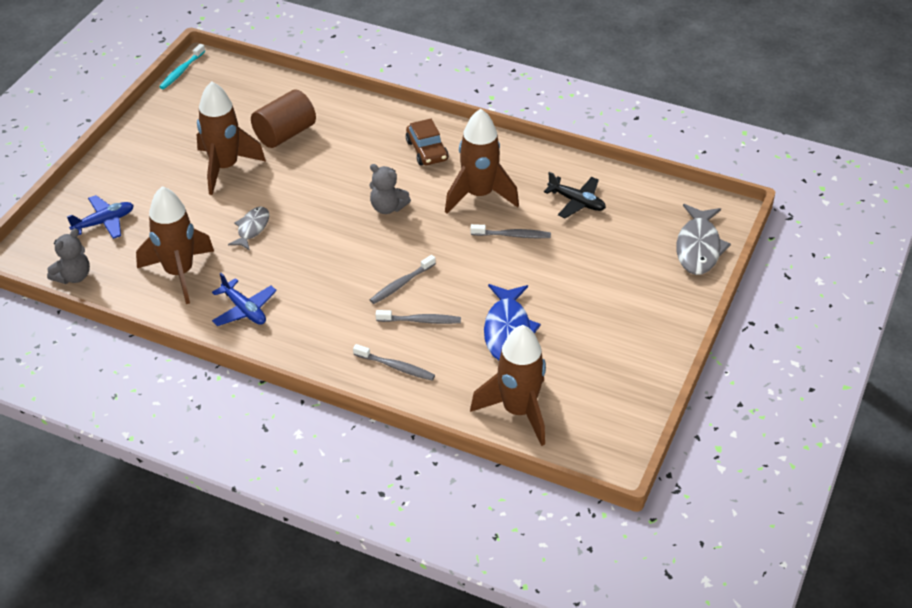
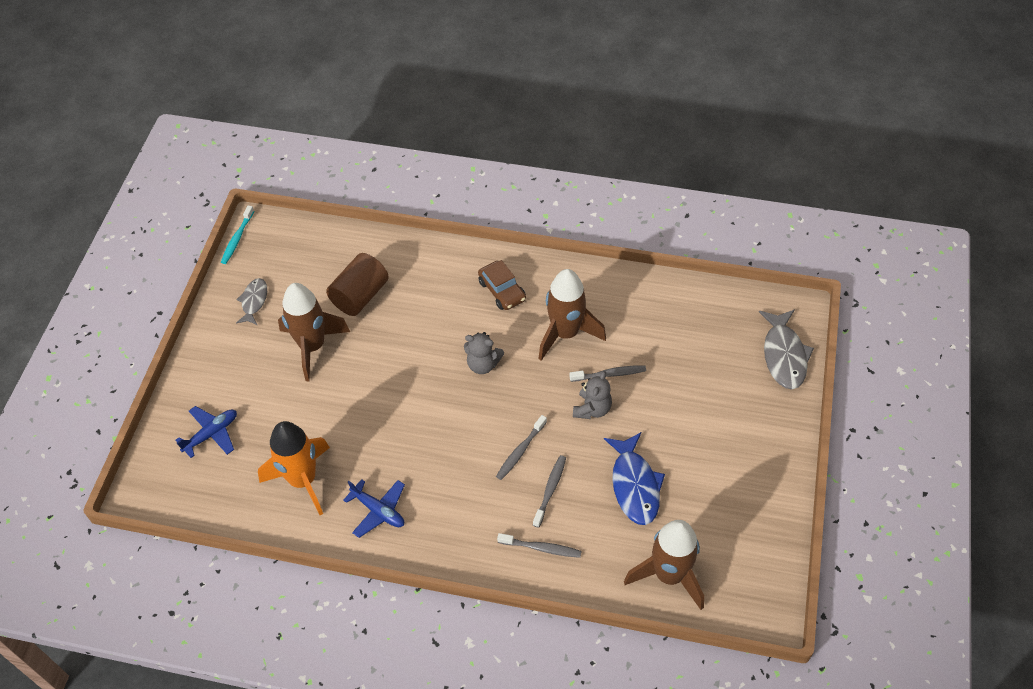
camera: 10 degrees left, 10 degrees up
grey teddy bear [47,228,90,284] -> grey teddy bear moved to [573,371,612,419]
brown rocket [136,186,214,304] -> orange rocket [258,421,330,515]
grey fish [228,207,269,250] -> grey fish moved to [236,278,267,325]
grey toothbrush [376,310,461,324] -> grey toothbrush turned 60 degrees counterclockwise [533,455,566,528]
black plane [544,172,606,218] -> none

